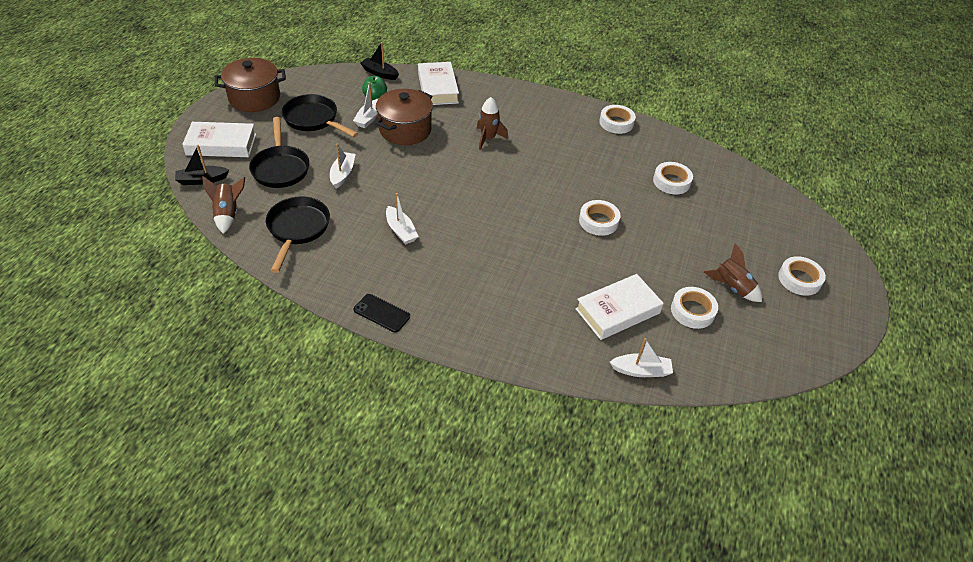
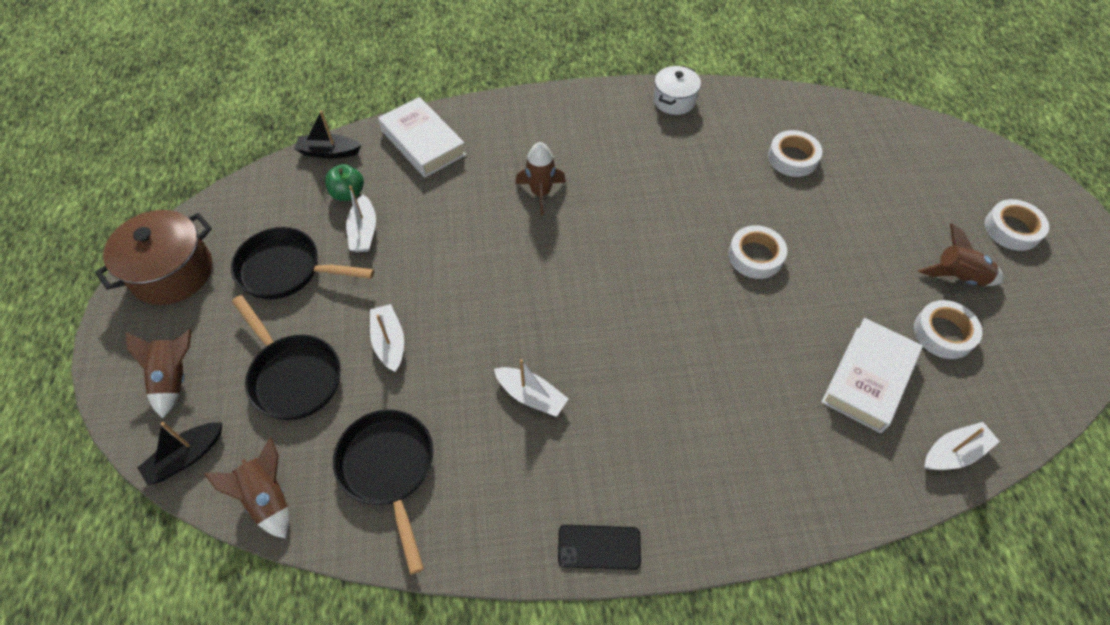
camera: 25 degrees left, 10 degrees up
white book [182,122,256,157] -> brown rocket [125,329,192,418]
brown pot [375,89,433,145] -> none
white tape [599,105,636,134] -> white pot [653,66,701,115]

